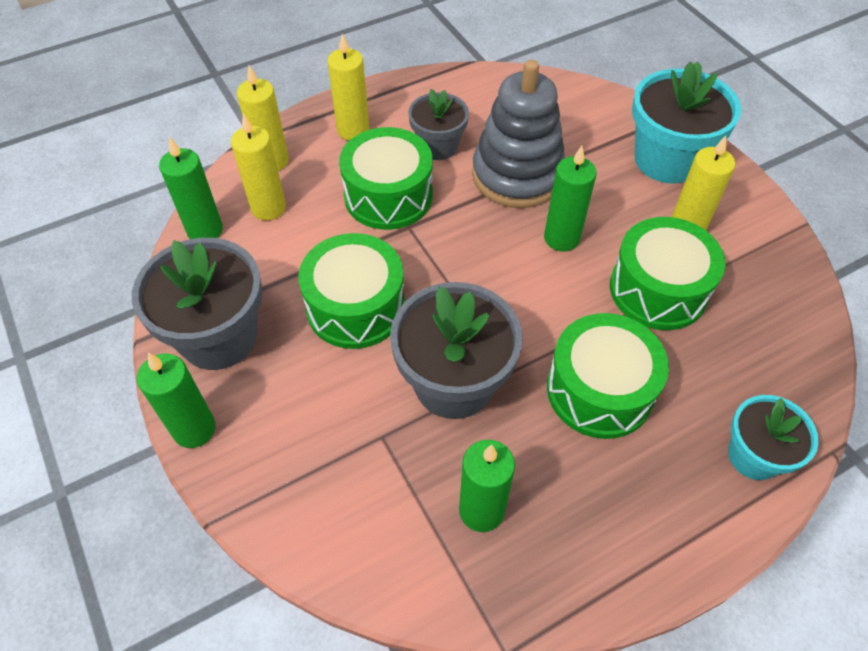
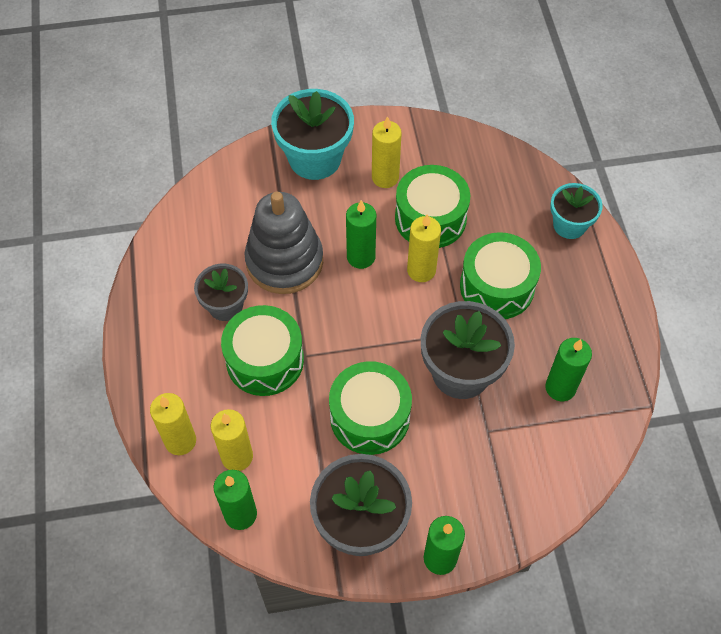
camera: 70 degrees left, 5 degrees up
yellow candle [328,34,369,141] -> yellow candle moved to [407,214,441,282]

